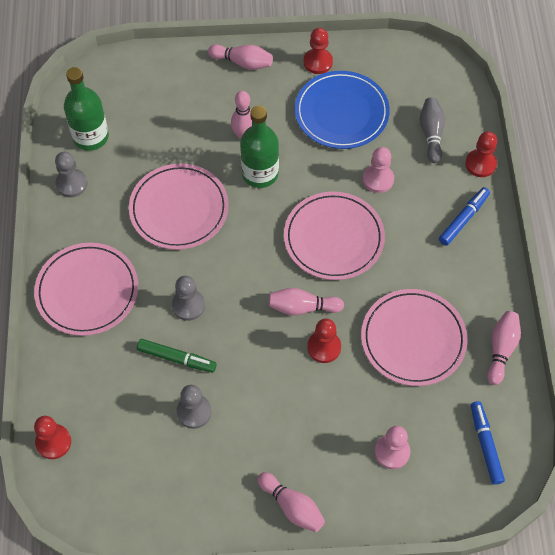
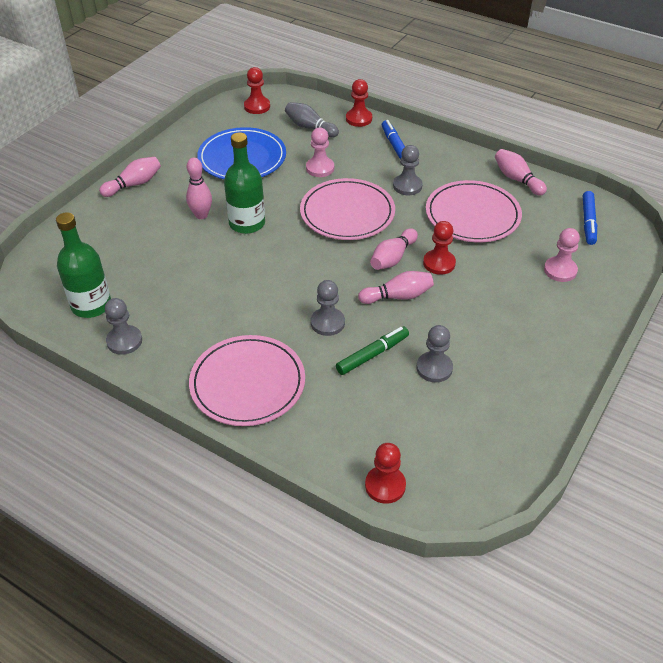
camera: 55 degrees left, 15 degrees down
pink plate [129,163,229,250] -> none
pink bowling pin [257,472,325,532] -> pink bowling pin moved to [358,271,434,304]
red pawn [304,28,333,74] -> red pawn moved to [244,67,270,114]
blue marker [471,401,505,485] -> blue marker turned 105 degrees counterclockwise [583,191,597,245]
none -> grey pawn [393,145,423,195]

